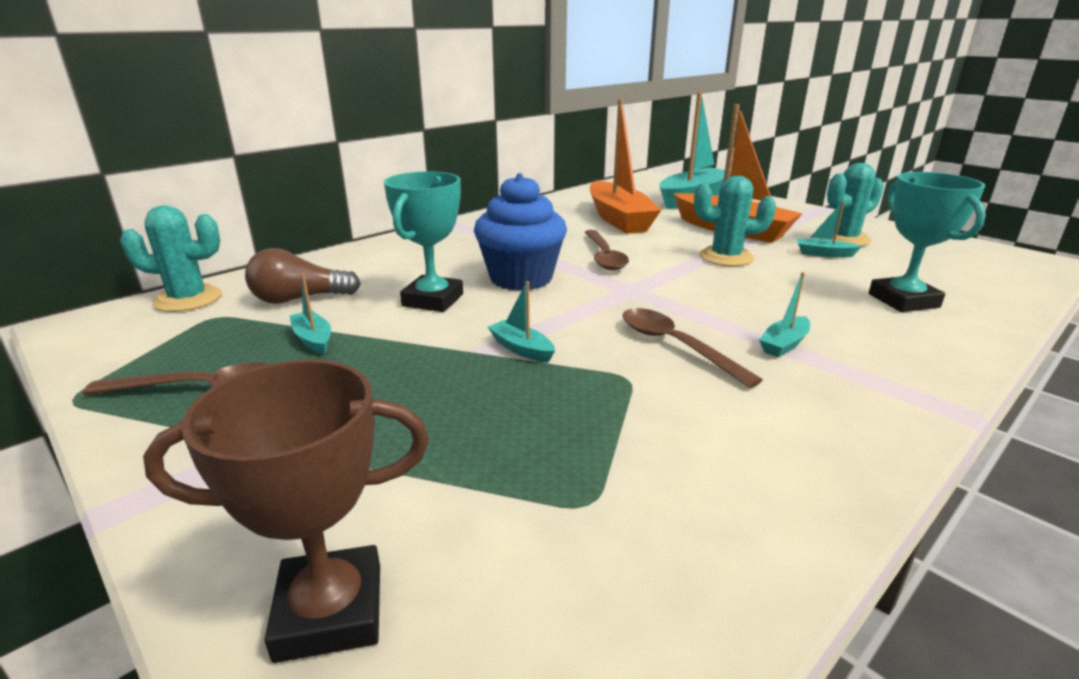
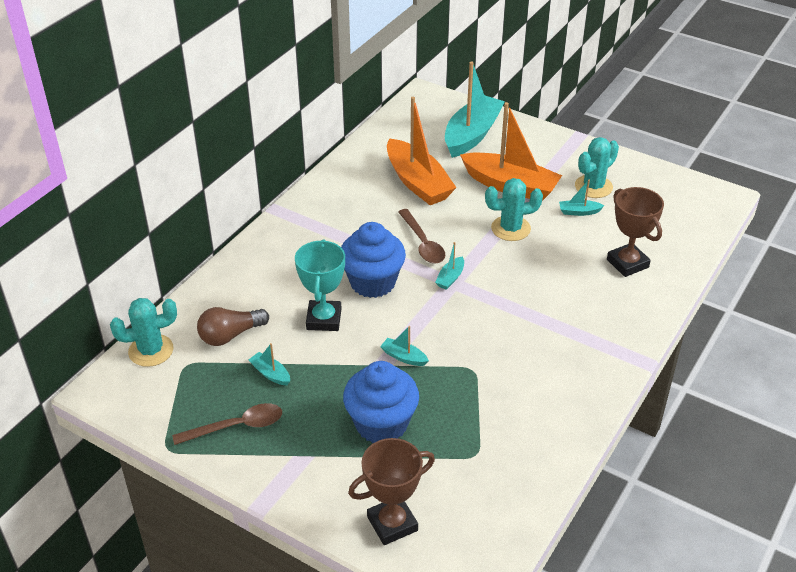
camera: 15 degrees left, 15 degrees up
brown spoon [623,308,763,388] -> none
turquoise boat [759,272,810,357] -> turquoise boat moved to [435,242,464,290]
turquoise trophy [869,172,986,312] -> brown trophy [607,187,664,277]
none -> blue cupcake [343,361,419,443]

